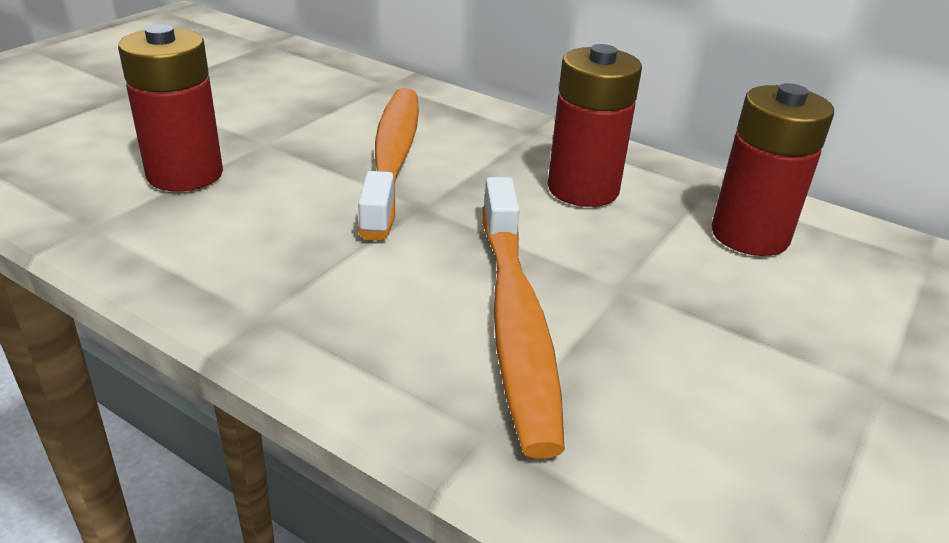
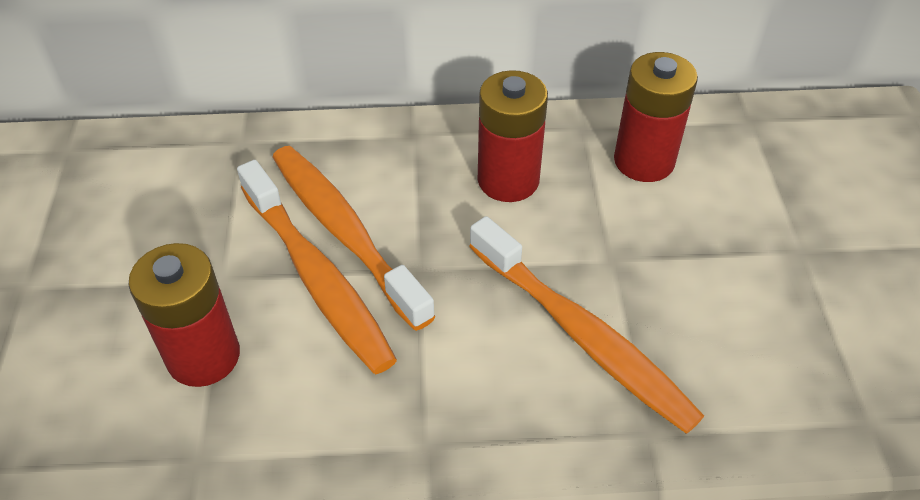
camera: 35 degrees left, 15 degrees up
none -> orange toothbrush [237,160,397,374]

